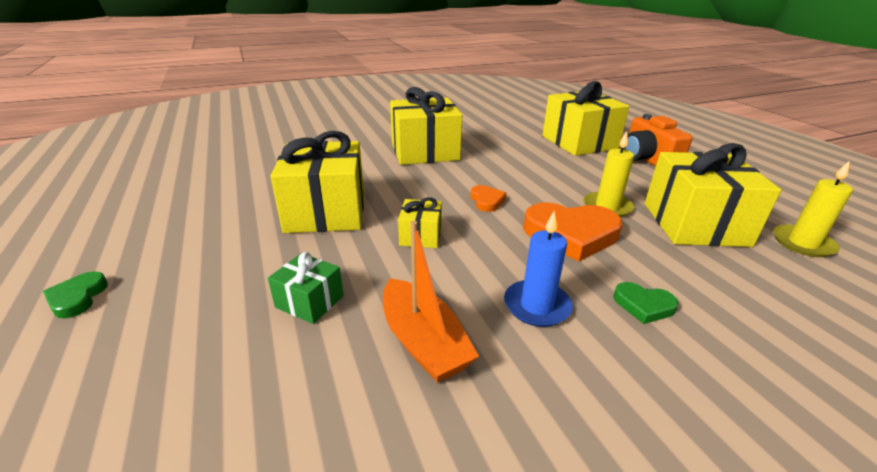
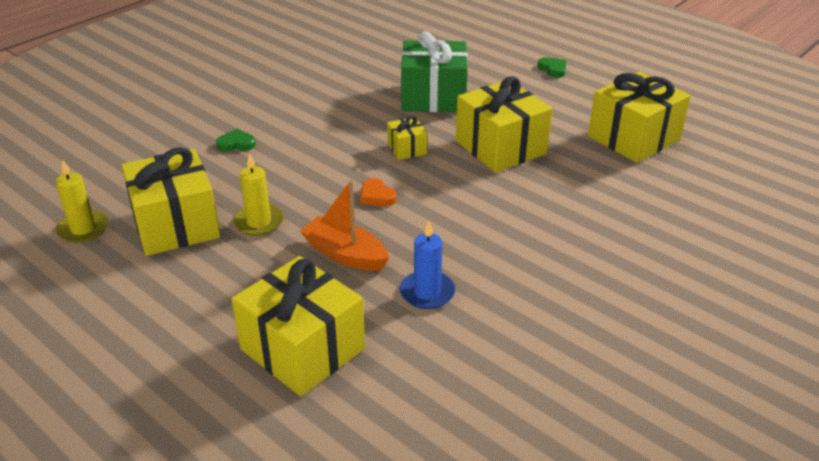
camera: 155 degrees right, 5 degrees up
green gift [268,252,344,324] -> green gift [401,31,468,112], size x2.09
orange boat [383,221,479,383] -> orange boat moved to [300,180,389,271]
yellow gift [390,87,462,165] -> yellow gift moved to [588,71,691,163]
blue candle [504,211,573,327] -> blue candle moved to [400,221,455,309]
orange heart [523,202,623,261] -> none
orange camera [624,114,693,167] -> none

